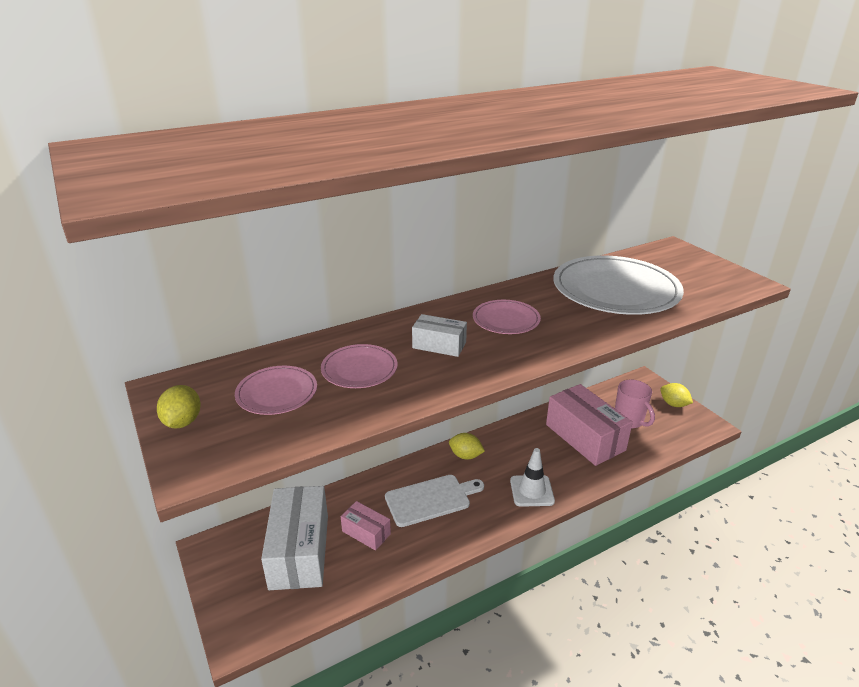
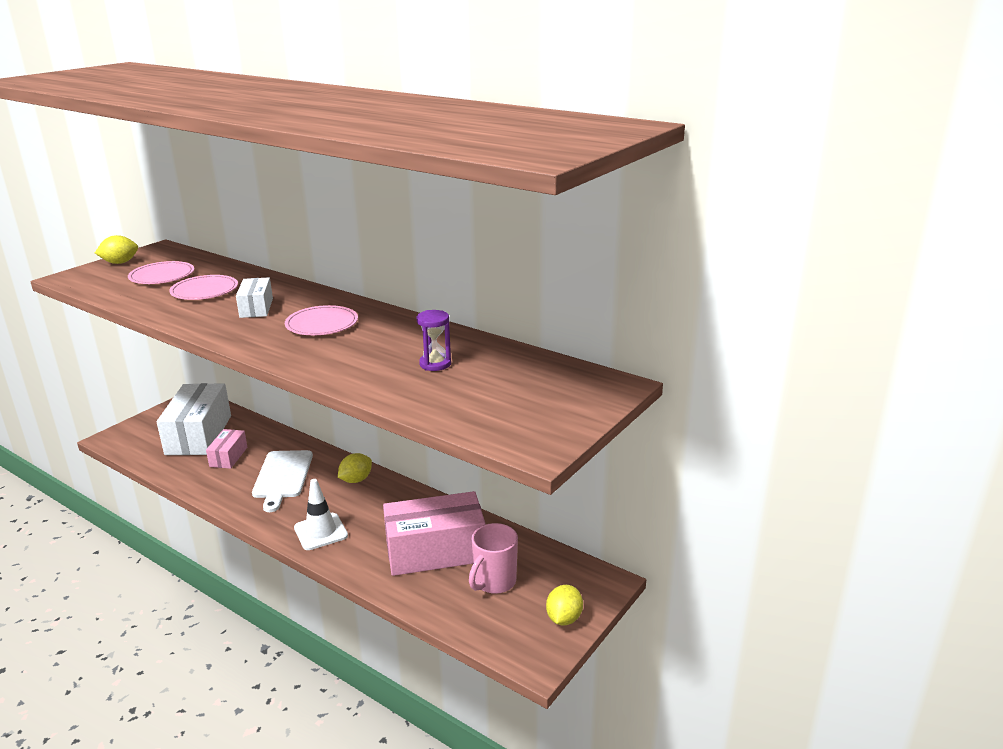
camera: 65 degrees right, 5 degrees down
white box [261,486,328,590] -> white box turned 60 degrees counterclockwise [156,383,231,455]
white cutting board [385,475,484,527] -> white cutting board turned 45 degrees clockwise [252,450,313,512]
yellow lemon [449,433,485,459] -> yellow lemon turned 45 degrees clockwise [338,453,372,483]
pink box [546,384,633,466] -> pink box turned 45 degrees clockwise [383,491,486,576]
white plate [554,256,684,315] -> purple hourglass [417,310,451,371]

